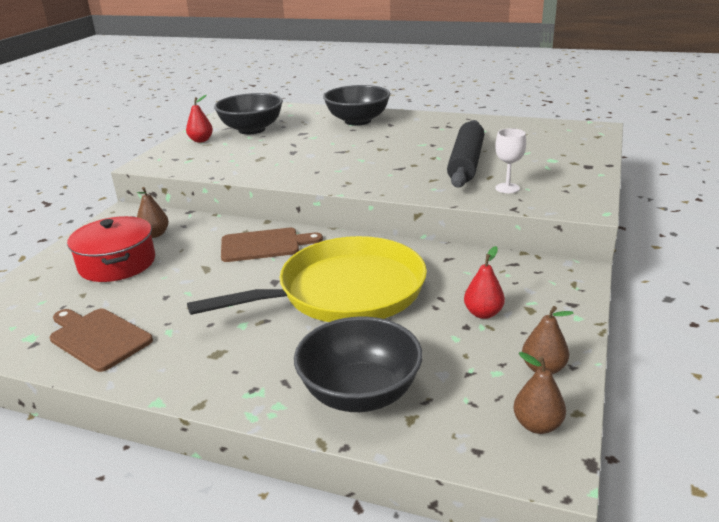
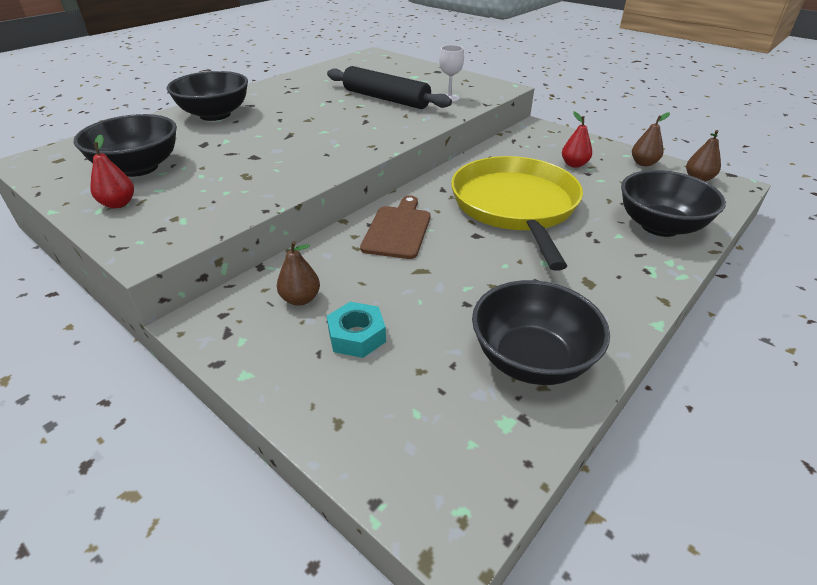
camera: 70 degrees left, 10 degrees up
brown cutting board [50,309,153,372] -> black bowl [472,280,610,385]
red pot [67,216,155,282] -> turquoise nut [327,302,386,358]

